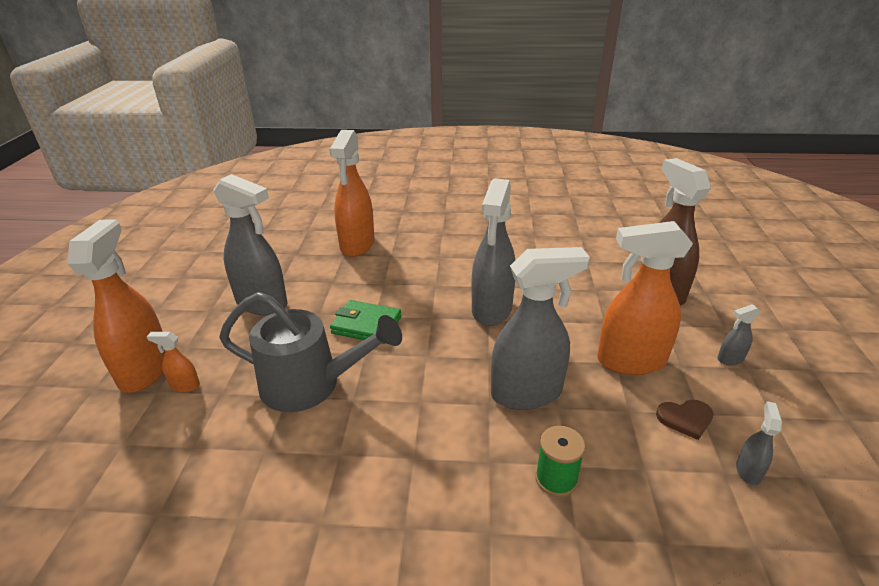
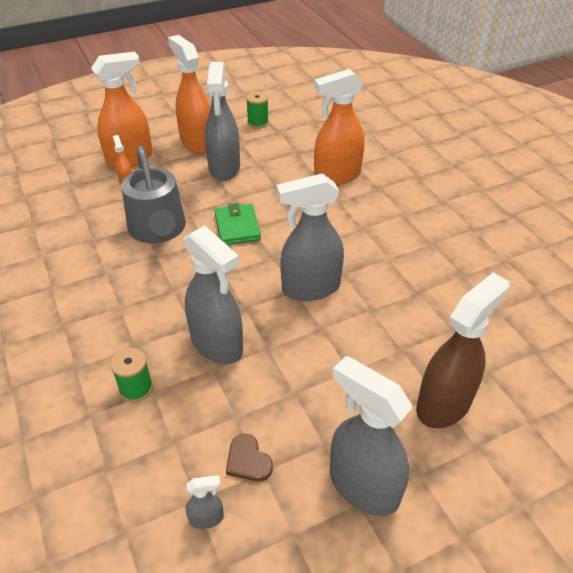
camera: 60 degrees right, 10 degrees up
orange spray bottle [597,221,693,375] -> orange spray bottle moved to [168,35,210,154]
grey spray bottle [717,304,760,365] -> grey spray bottle [330,356,413,516], size x2.34
none -> green spool [246,91,269,129]

